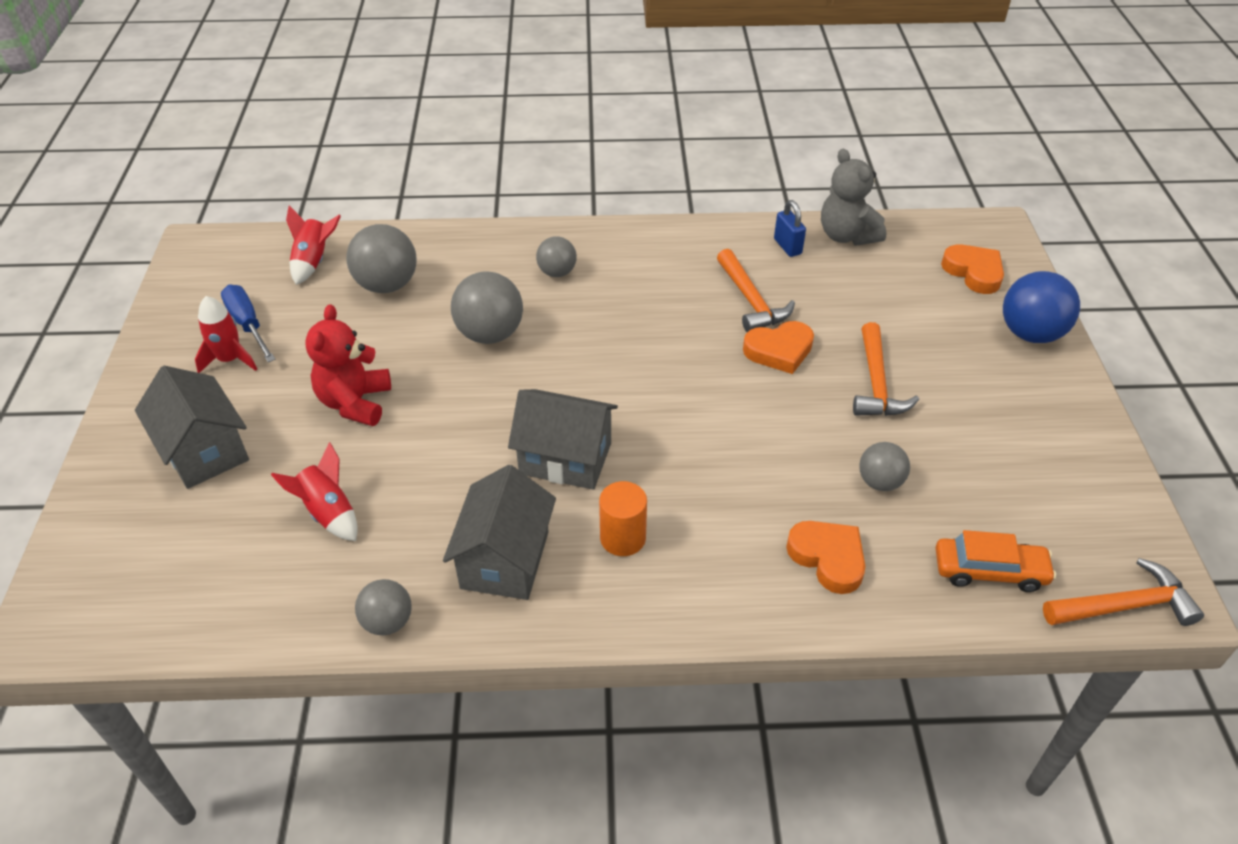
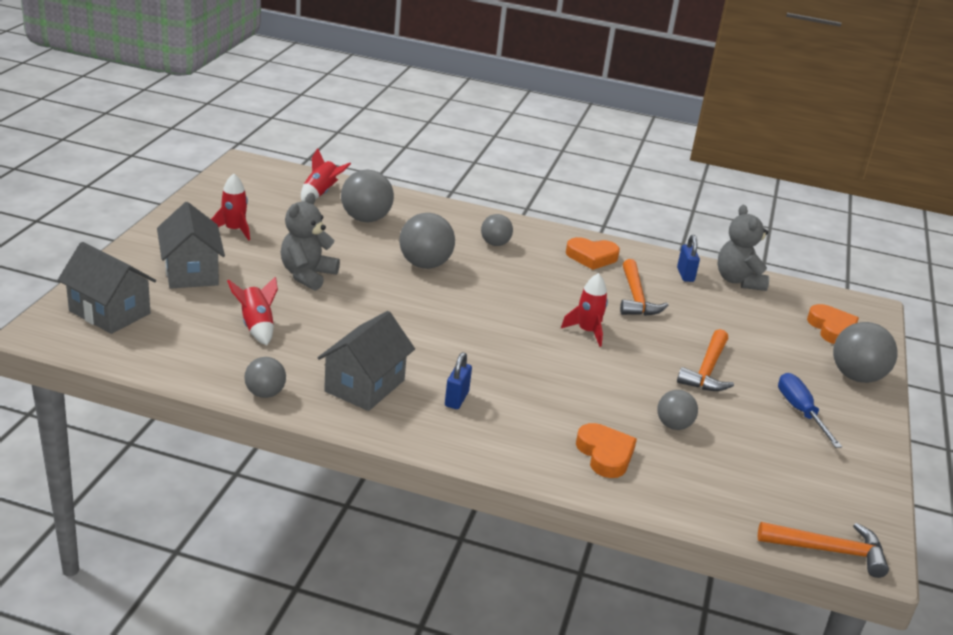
camera: 15 degrees right, 15 degrees down
blue screwdriver [221,284,276,362] -> blue screwdriver moved to [778,373,842,448]
red teddy bear [305,304,391,426] -> grey teddy bear [281,193,340,291]
grey house [508,389,618,490] -> grey house moved to [58,242,156,334]
orange cylinder [599,481,647,556] -> blue padlock [445,352,472,409]
orange heart [743,321,814,374] -> orange heart moved to [566,237,620,270]
orange car [936,530,1056,592] -> none
blue ball [1003,271,1080,343] -> grey ball [833,322,898,383]
none -> red rocket [561,273,608,347]

